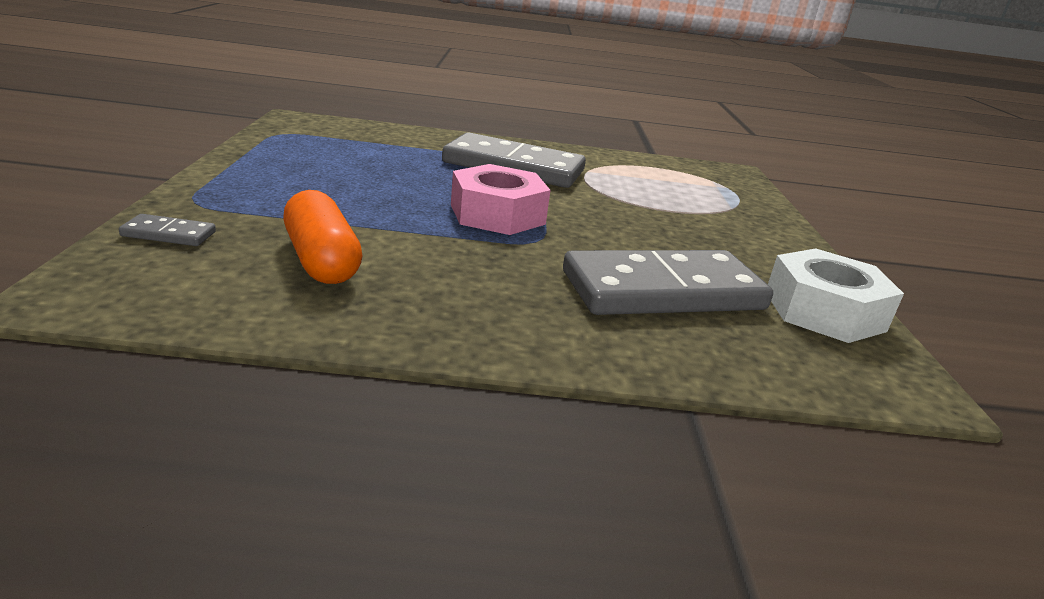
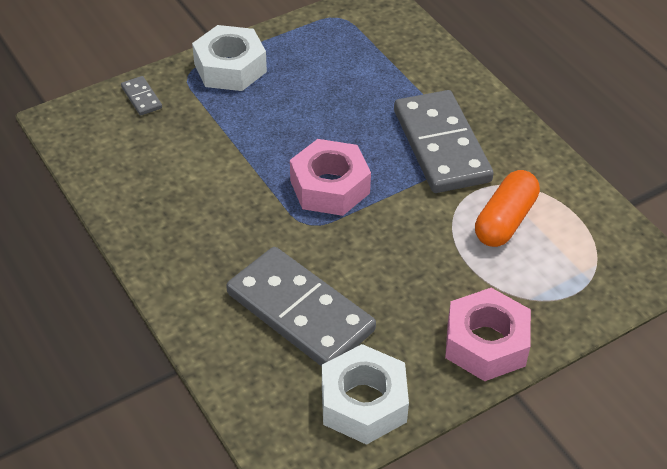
camera: 60 degrees right, 20 degrees up
orange capsule [283,190,363,284] -> orange capsule moved to [475,170,540,247]
none -> white nut [192,25,267,91]
none -> pink nut [445,288,531,381]

